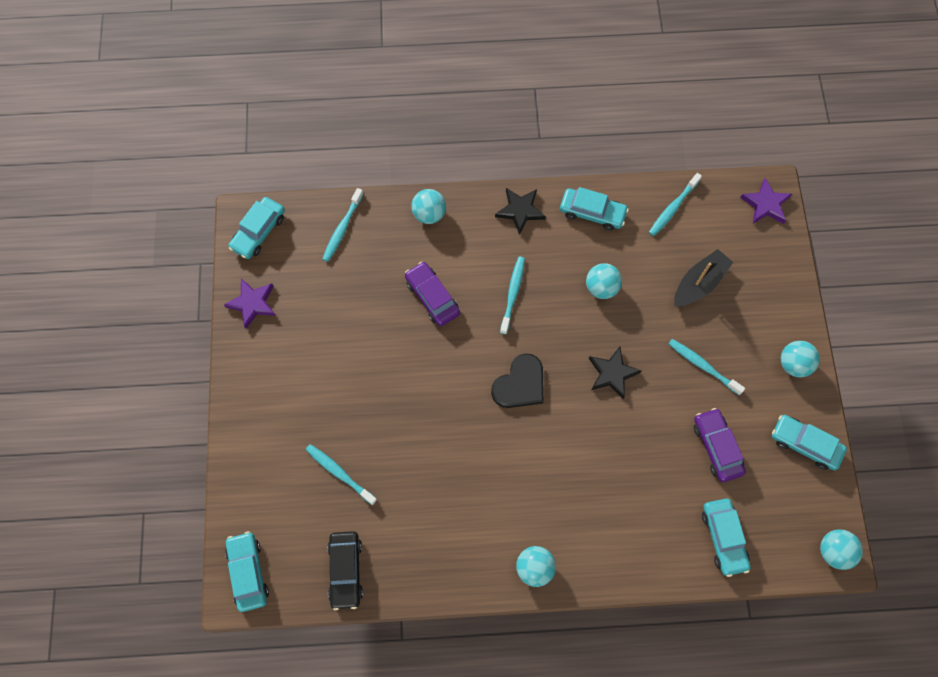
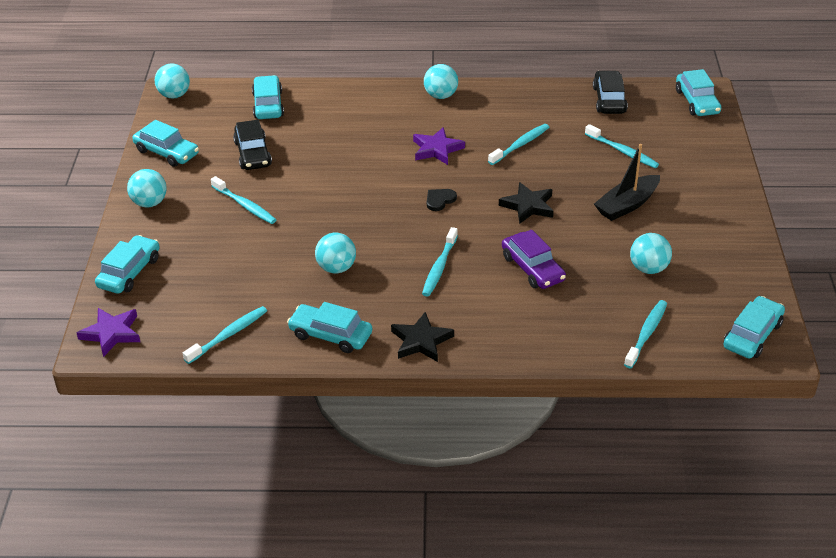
camera: 175 degrees left, 30 degrees down
purple star [224,279,276,329] -> purple star moved to [413,127,465,165]
turquoise ball [411,189,446,224] -> turquoise ball moved to [630,233,672,274]
black heart [491,353,544,408] -> black heart [427,189,457,211], size x0.54
black star [589,347,641,399] -> black star moved to [499,182,554,224]
black boat [674,249,733,307] -> black boat moved to [594,144,660,221]
purple car [694,408,746,482] -> black car [233,120,272,170]
none -> turquoise car [95,235,160,294]
none -> turquoise toothbrush [488,124,549,165]

